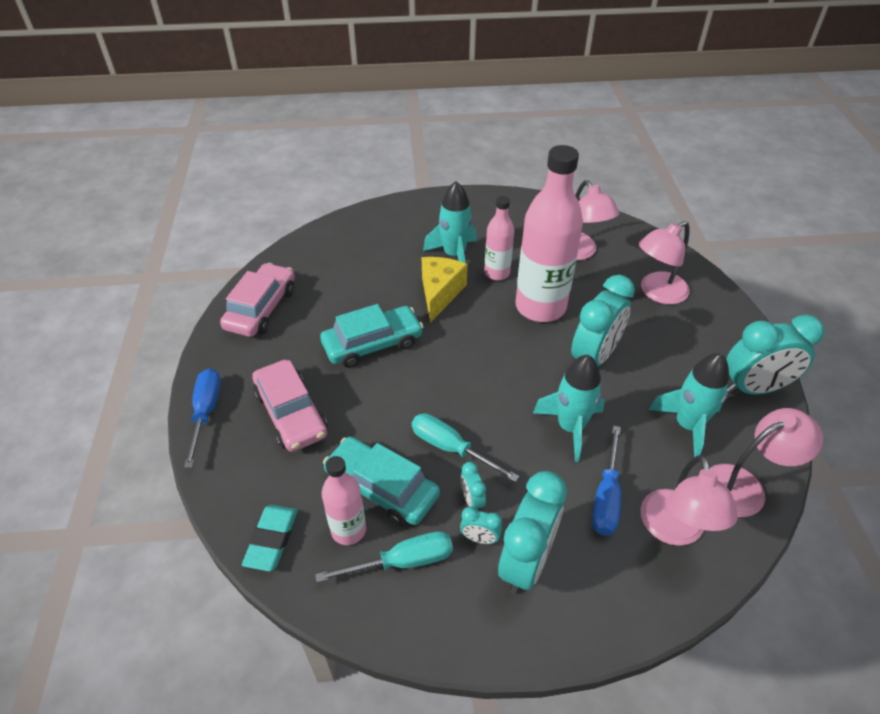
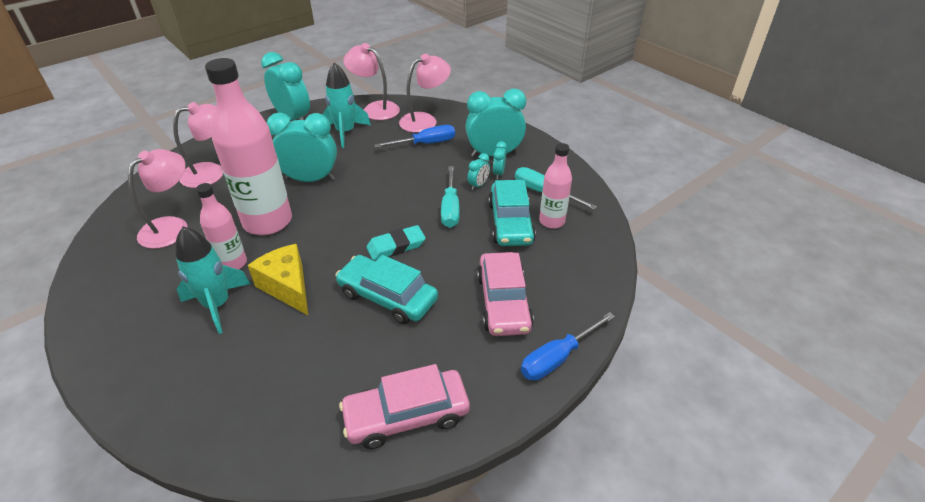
camera: 125 degrees left, 5 degrees down
turquoise eraser [242,505,298,571] -> turquoise eraser moved to [366,225,426,260]
pink car [252,360,327,452] -> pink car turned 150 degrees clockwise [477,252,534,336]
yellow cheese [422,257,468,323] -> yellow cheese turned 75 degrees clockwise [248,244,308,315]
turquoise clock [460,507,502,544] -> turquoise clock turned 150 degrees counterclockwise [493,141,507,179]
turquoise rocket [533,355,605,462] -> none
pink lamp [639,221,690,304] -> pink lamp turned 45 degrees counterclockwise [173,102,223,188]

